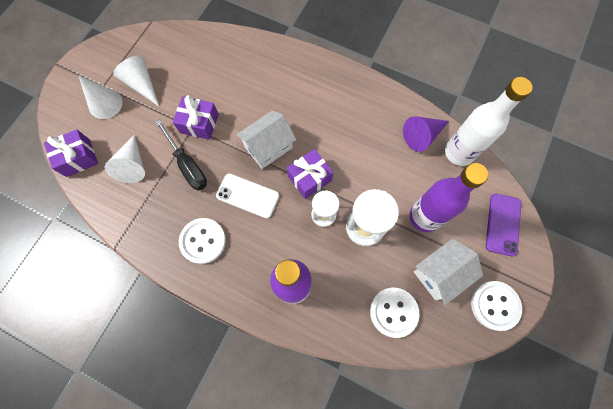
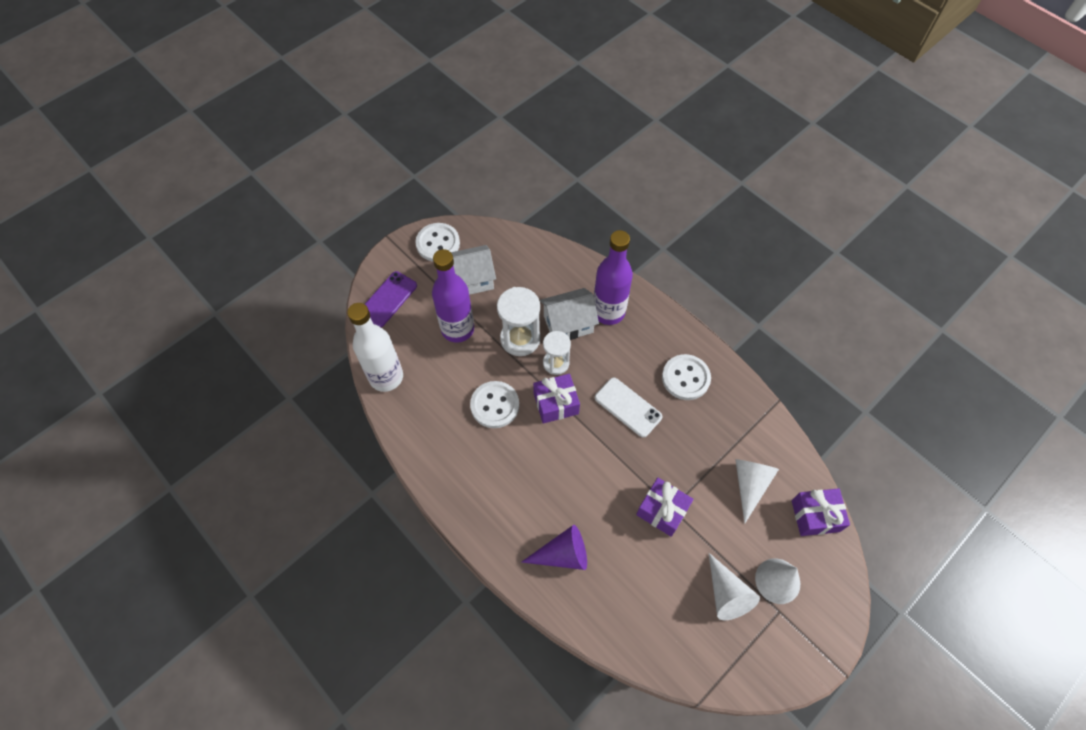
camera: 160 degrees left, 10 degrees down
black screwdriver [155,119,207,191] -> none
white house [236,111,296,169] -> white house moved to [540,288,599,340]
white button [370,288,419,338] -> white button moved to [470,381,519,428]
purple cone [403,116,449,152] -> purple cone moved to [522,525,587,570]

